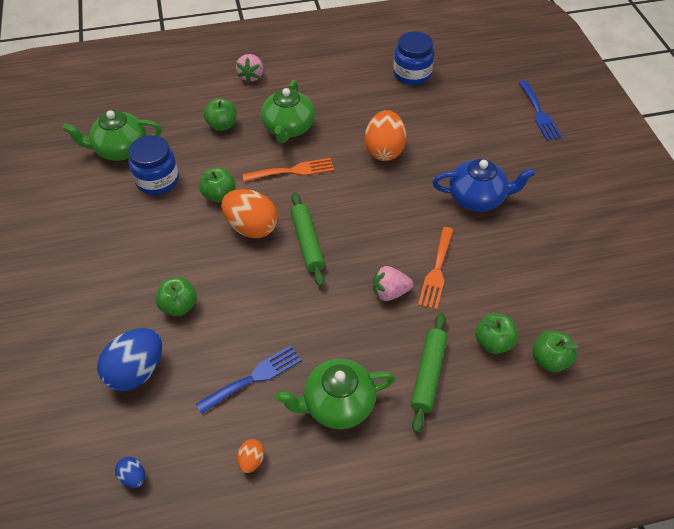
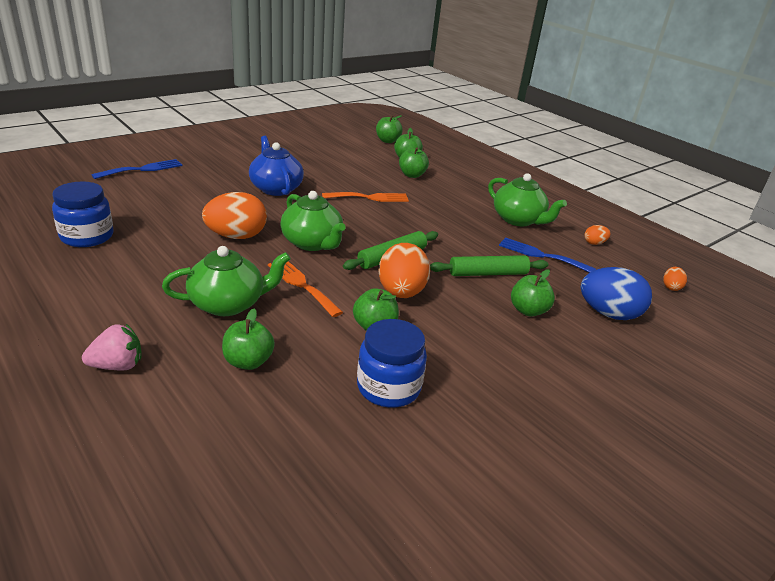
camera: 120 degrees left, 20 degrees down
green teapot [62,110,162,161] -> green teapot moved to [280,191,346,251]
blue egg [115,457,145,488] -> orange egg [663,267,687,291]
pink strawberry [373,266,413,301] -> none
green rolling pin [411,313,447,433] -> green rolling pin moved to [430,255,548,276]
none -> green apple [376,115,403,143]

